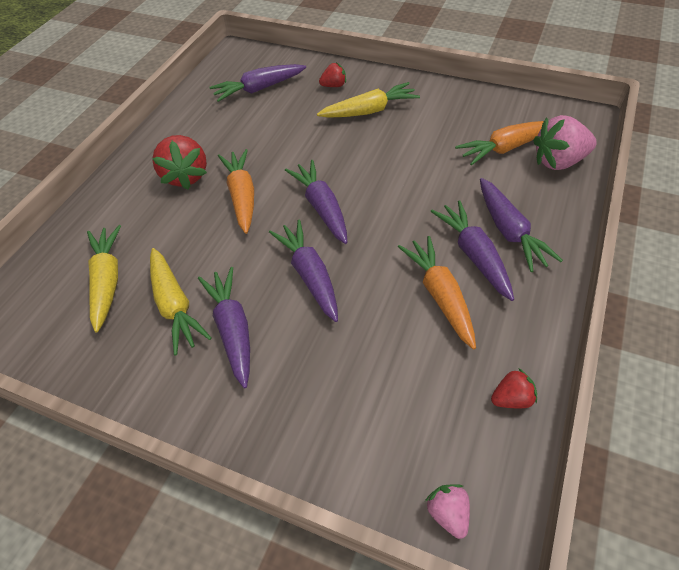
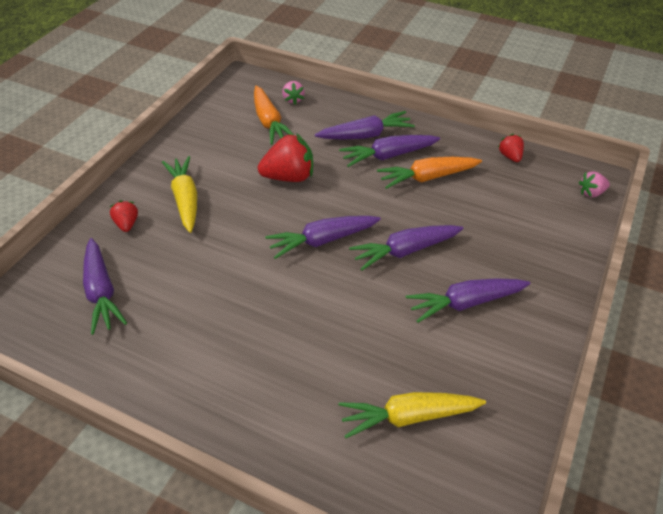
camera: 90 degrees left, 5 degrees down
yellow carrot [150,248,212,356] -> none
red strawberry [152,135,207,190] -> red strawberry moved to [258,133,313,182]
orange carrot [218,149,254,234] -> none
pink strawberry [533,115,597,170] -> pink strawberry [282,81,305,104], size x0.53

